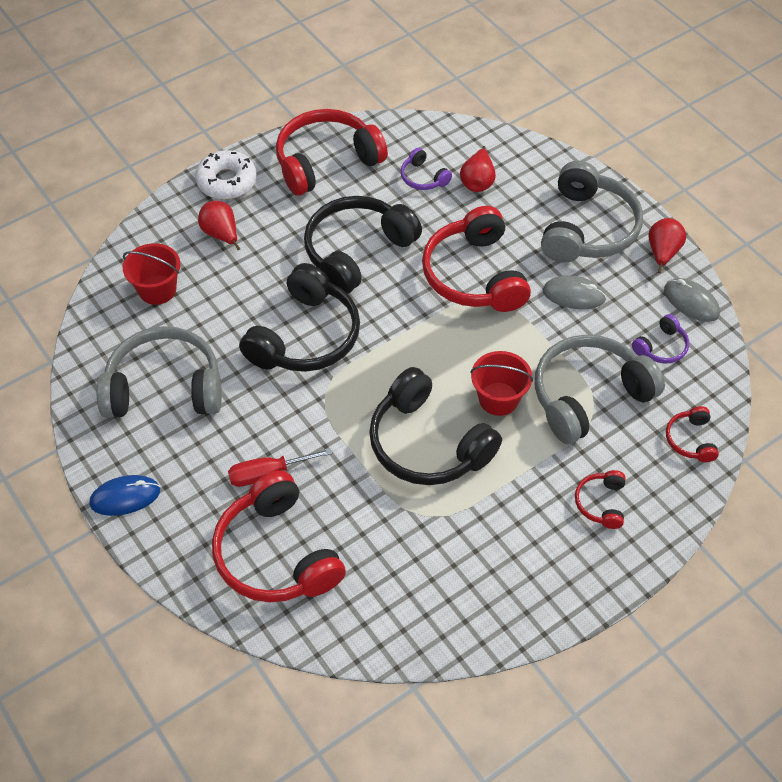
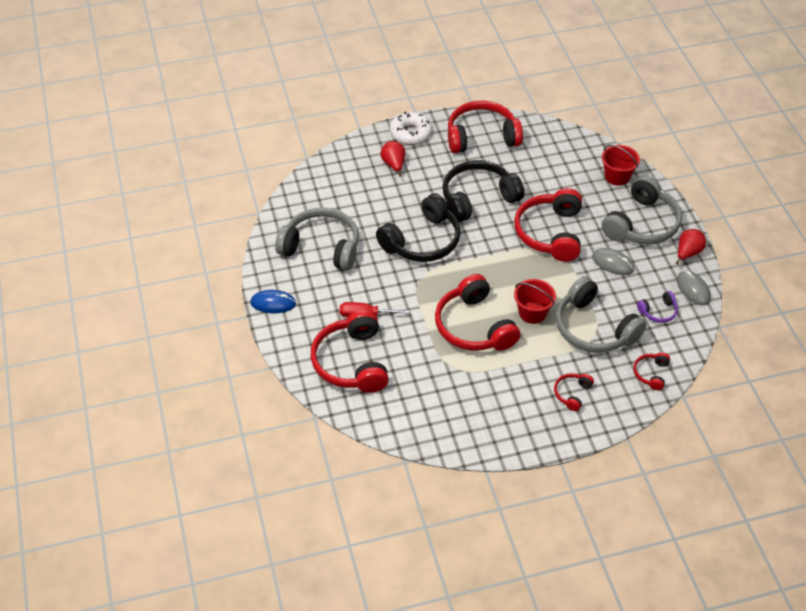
camera: 20 degrees right, 5 degrees down
red bucket [123,243,180,305] -> red bucket moved to [602,145,640,186]
black headphones [369,367,502,485] -> red headphones [435,274,521,351]
purple headphones [401,148,452,190] -> none
red pear [460,146,496,192] -> none
grey headphones [535,334,665,444] -> grey headphones turned 120 degrees counterclockwise [556,276,646,353]

